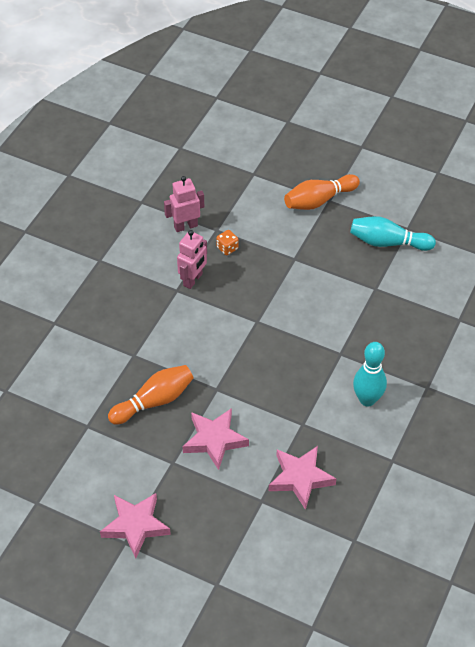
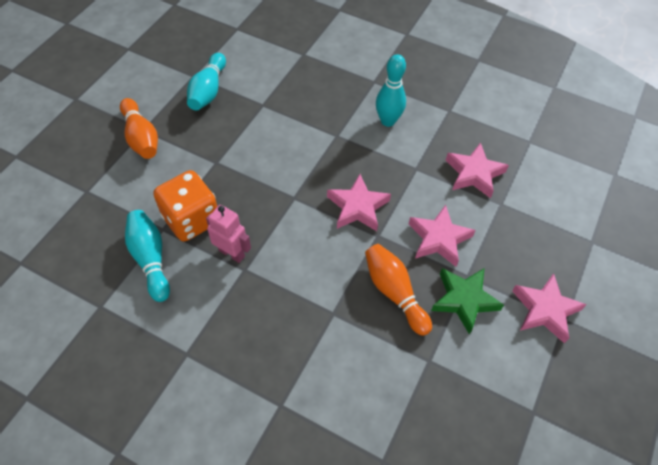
camera: 90 degrees left, 5 degrees up
pink robot [164,176,204,232] -> turquoise bowling pin [125,210,170,302]
orange dice [216,230,239,255] -> orange dice [154,170,217,242], size x2.45
none -> pink star [327,174,391,231]
none -> green star [431,268,504,335]

